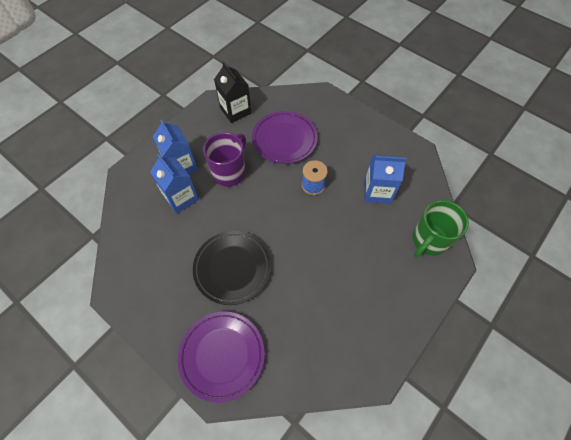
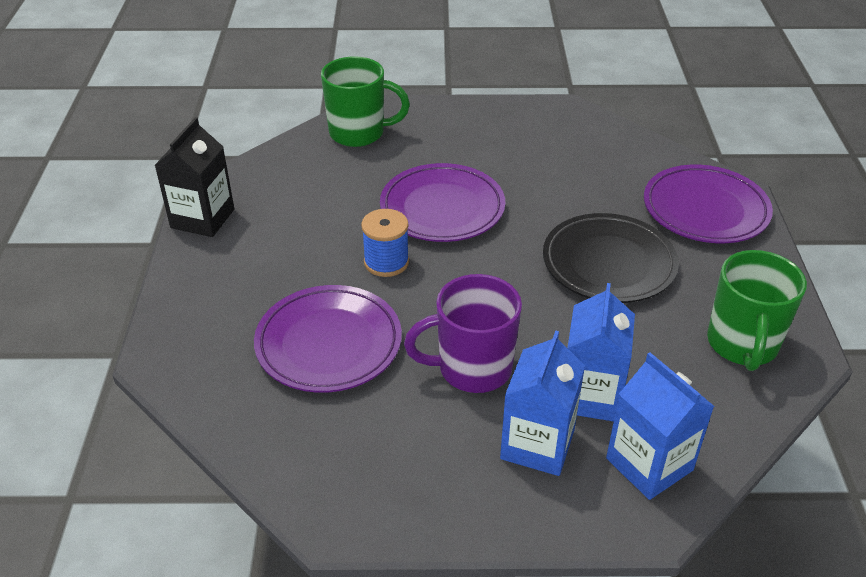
camera: 130 degrees left, 20 degrees down
black carton [214,62,251,123] -> black carton moved to [154,117,234,237]
blue carton [364,155,407,204] -> blue carton moved to [606,352,714,500]
none -> purple plate [380,163,505,242]
none -> green mug [707,250,807,371]

